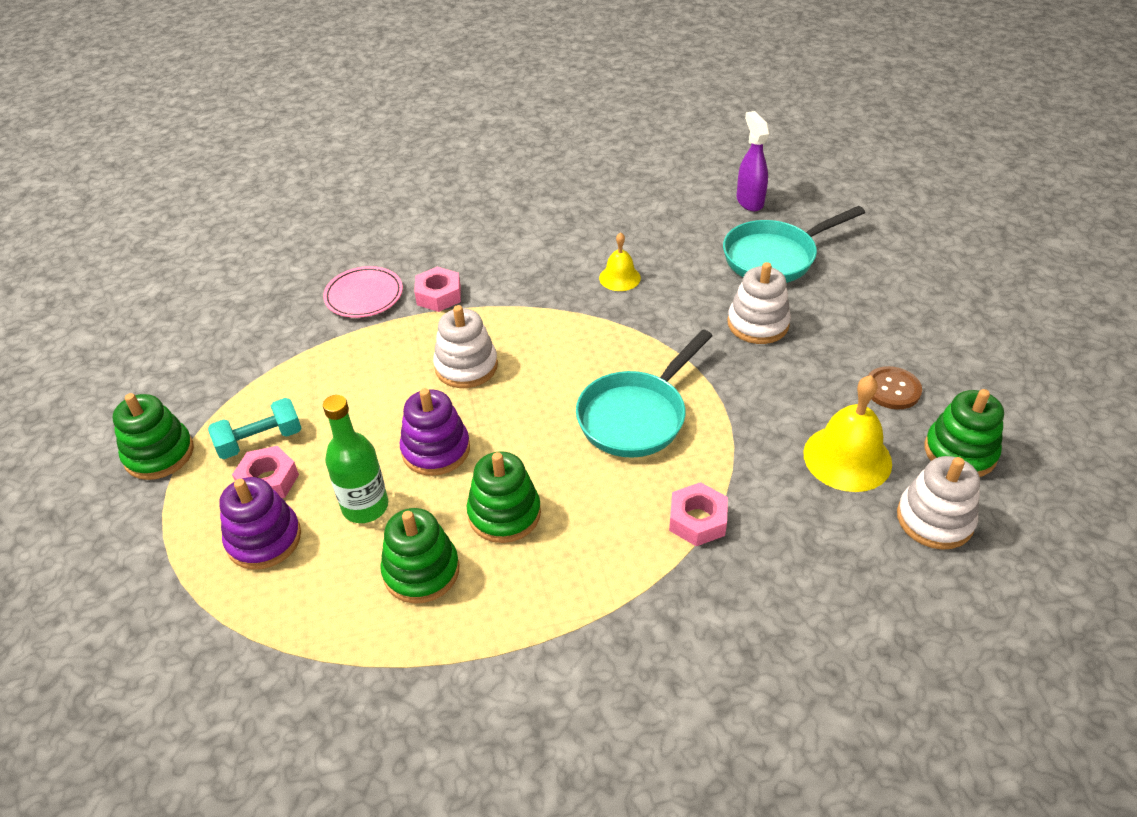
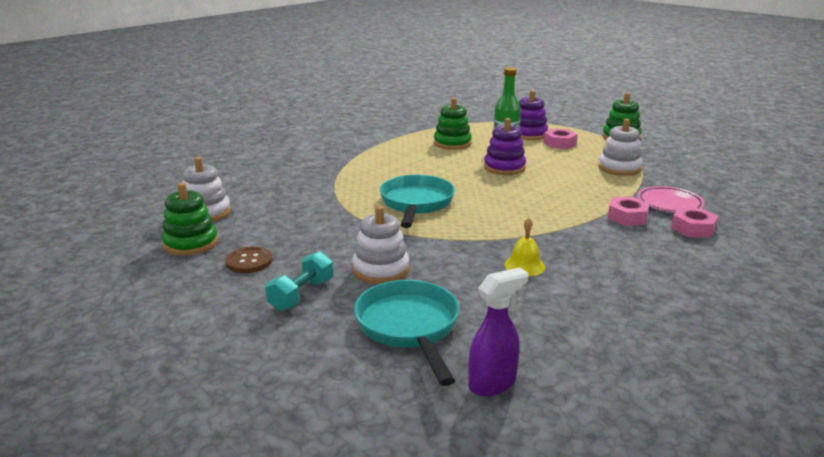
camera: 145 degrees right, 20 degrees down
turquoise dumbbell [208,398,302,459] -> turquoise dumbbell moved to [265,251,333,311]
white stacking toy [433,305,498,388] -> white stacking toy moved to [599,119,643,176]
green stacking toy [466,451,541,543] -> none
pink nut [669,482,728,546] -> pink nut moved to [671,207,718,238]
turquoise pan [723,206,865,283] -> turquoise pan turned 45 degrees counterclockwise [354,280,459,386]
purple spray bottle [736,111,770,211] -> purple spray bottle turned 75 degrees counterclockwise [468,267,529,396]
yellow bell [803,375,892,492] -> none

